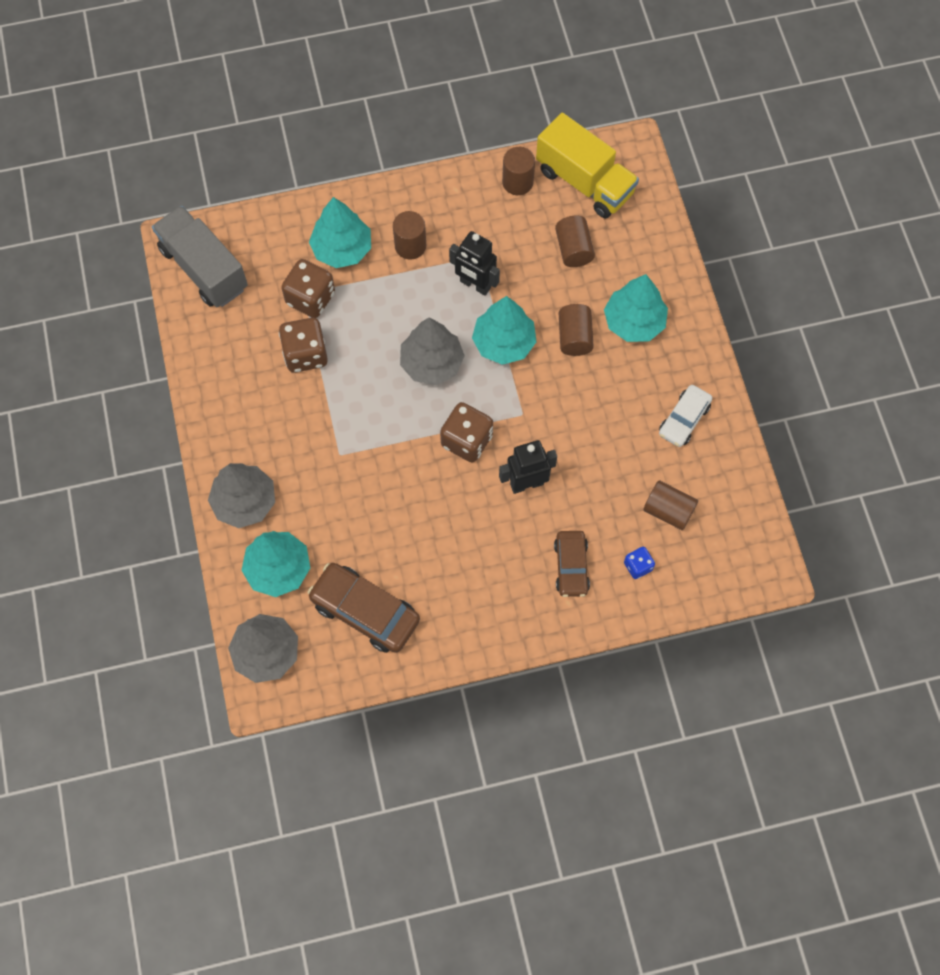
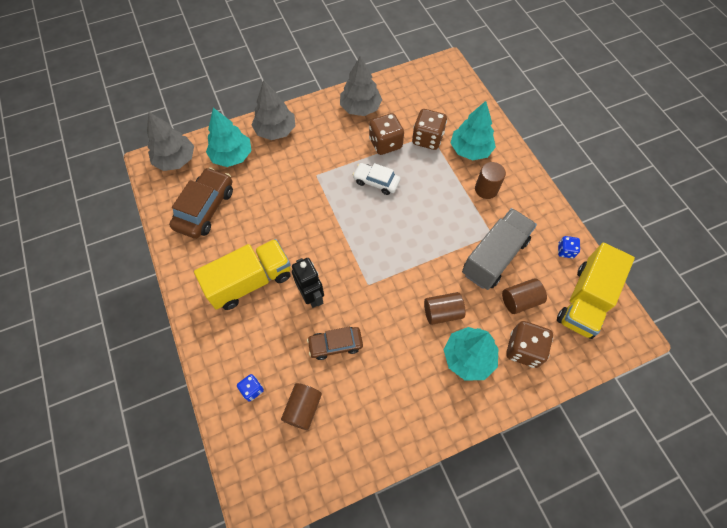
camera: 80 degrees right, 5 degrees down
grey truck [152,206,248,307] -> grey truck moved to [462,208,537,290]
grey tree [400,317,465,385] -> grey tree moved to [340,56,382,116]
brown dice [440,402,493,462] -> brown dice moved to [506,321,553,368]
black robot [449,231,500,296] -> none
turquoise tree [472,296,537,365] -> none
brown cylinder [502,147,535,195] -> blue dice [558,236,580,258]
brown car [554,531,590,597] -> brown car moved to [307,327,363,360]
white car [659,385,712,447] -> white car moved to [353,163,401,195]
none -> yellow truck [194,239,290,310]

